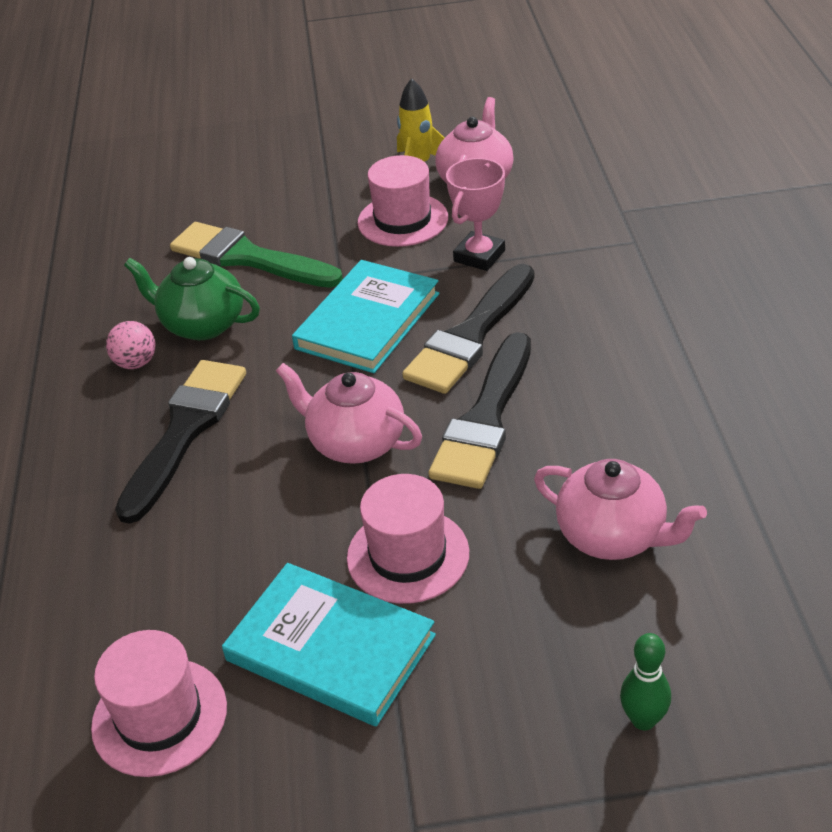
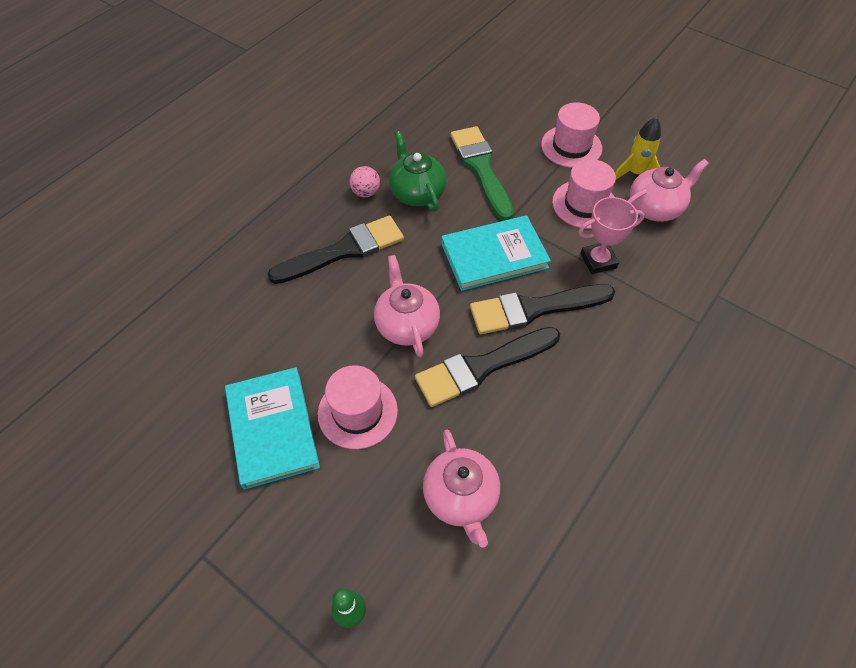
camera: 40 degrees right, 15 degrees up
pink hat [91,630,227,777] -> pink hat moved to [541,102,602,168]

